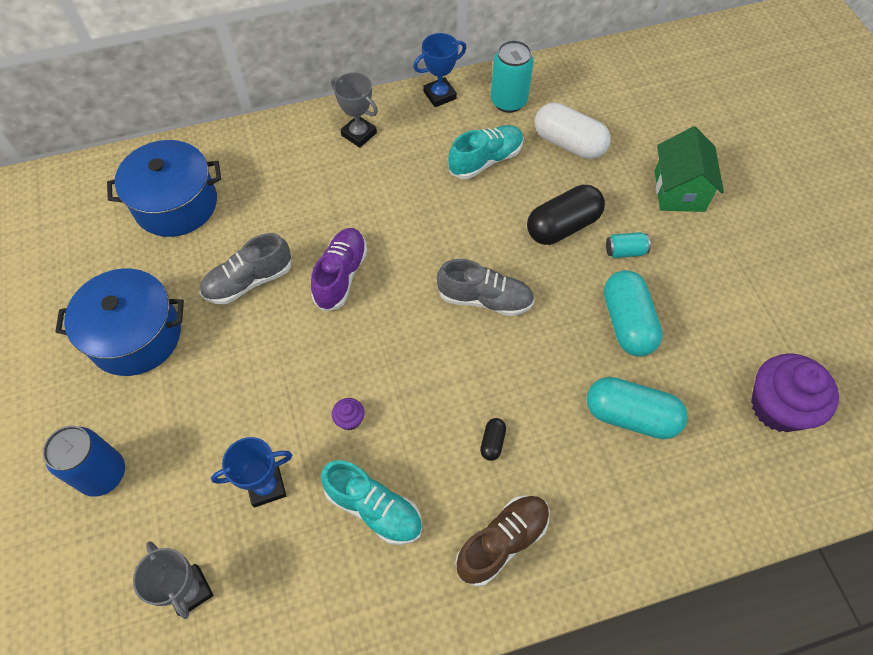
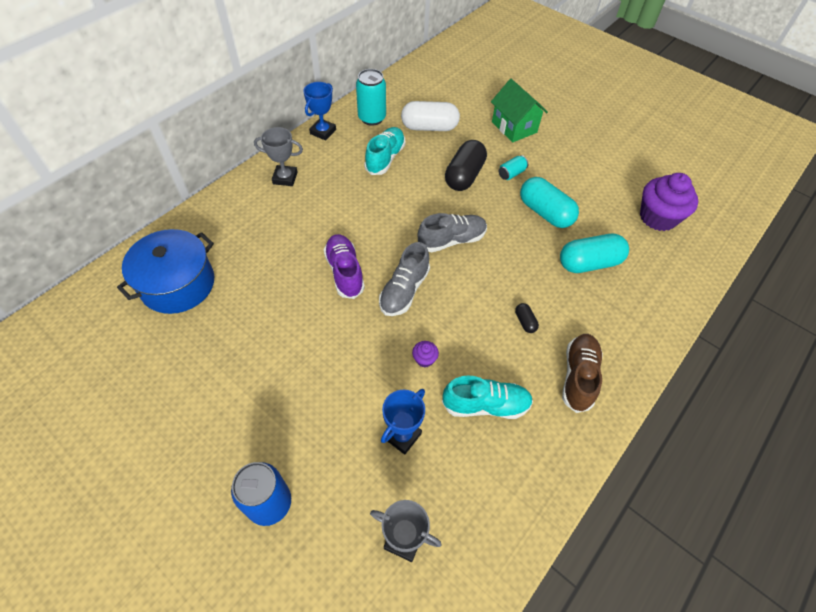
camera: 35 degrees left, 5 degrees down
blue pot [55,269,184,376] -> none
grey shoe [200,233,291,304] -> grey shoe moved to [379,242,430,316]

